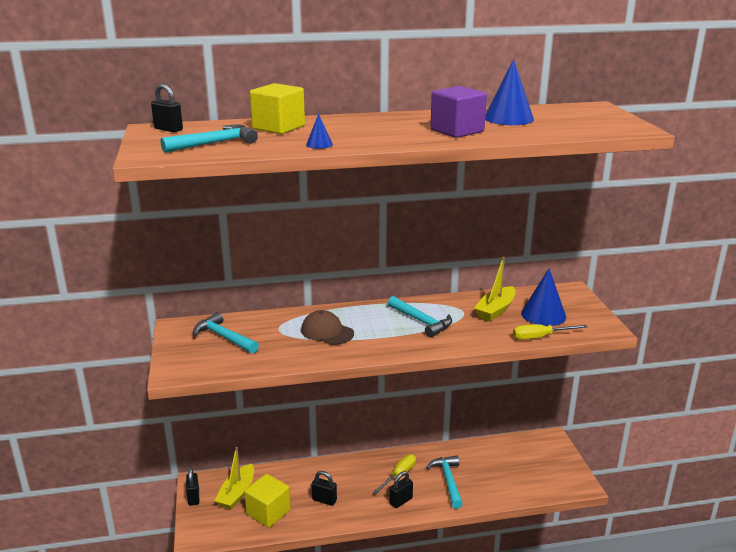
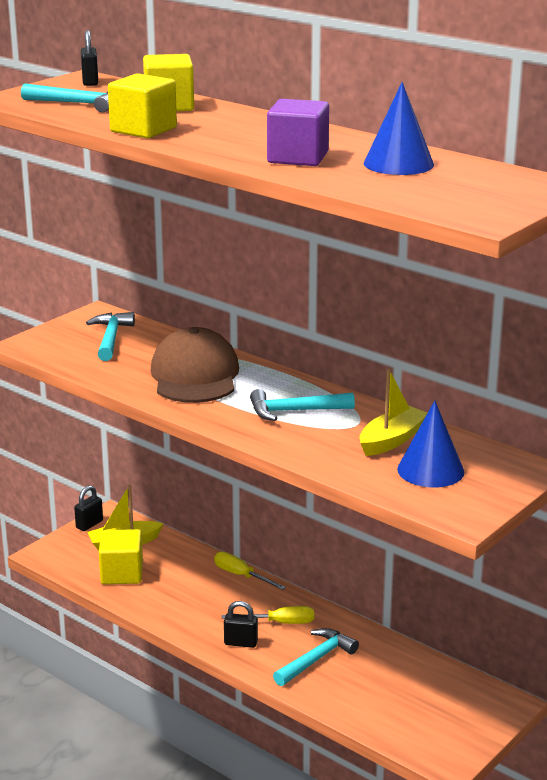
camera: 50 degrees right, 0 degrees up
brown cap [301,310,354,345] -> brown cap [150,327,239,403], size x1.69
blue cone [306,114,333,149] -> yellow cube [108,73,177,138]
black padlock [312,471,337,506] -> none
turquoise hammer [388,296,452,338] -> turquoise hammer turned 75 degrees clockwise [250,389,355,421]
yellow boat [474,257,515,321] -> yellow boat turned 135 degrees clockwise [359,369,427,456]
yellow screwdriver [513,324,588,340] -> yellow screwdriver moved to [214,552,286,590]

